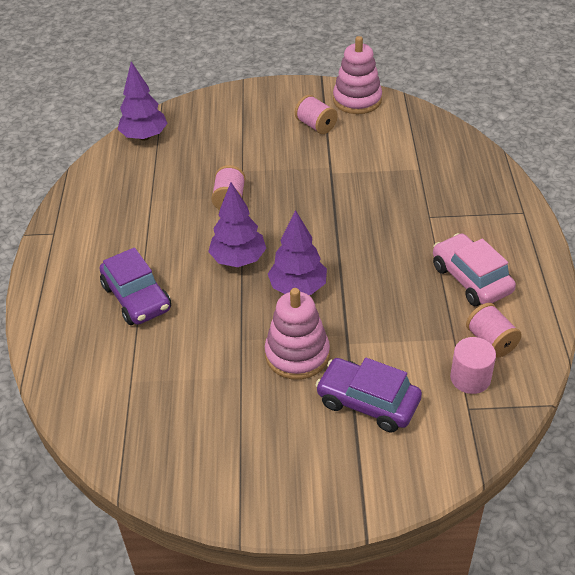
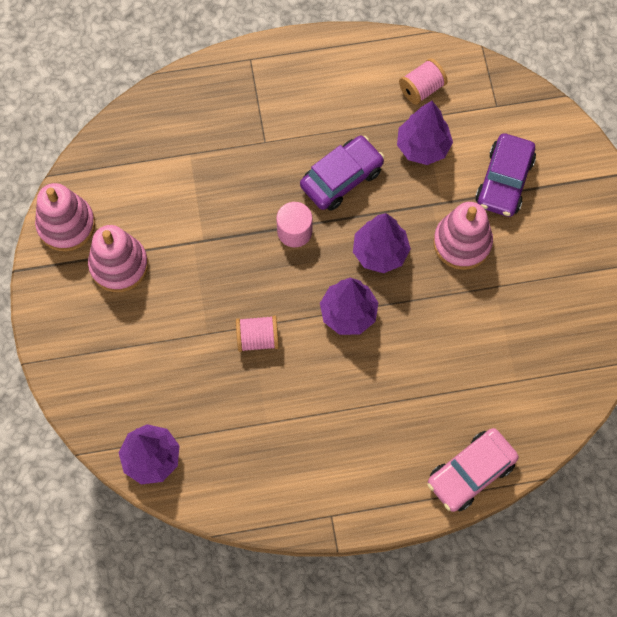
camera: 100 degrees left, 25 degrees up
purple car [100,247,171,325] -> purple car moved to [300,136,384,211]
pink spool [295,95,338,134] -> pink stacking toy [88,225,148,292]
pink car [433,233,516,306] -> pink car moved to [428,428,519,512]
pink cylinder [450,337,496,394] -> pink cylinder moved to [276,202,312,247]
none -> purple tree [397,101,453,165]

